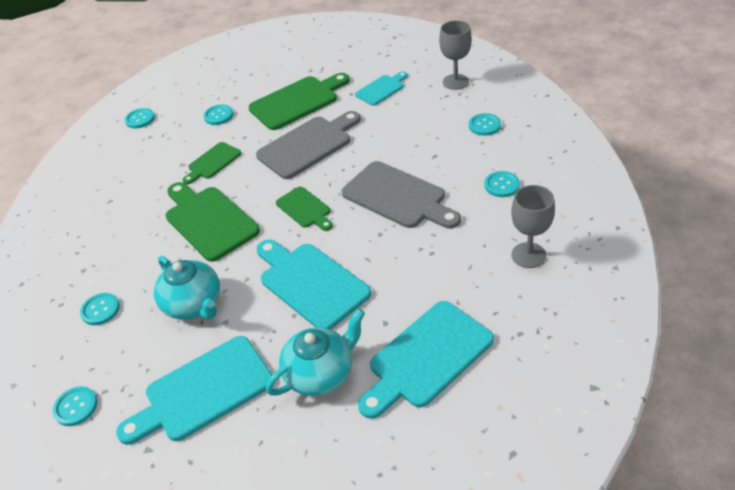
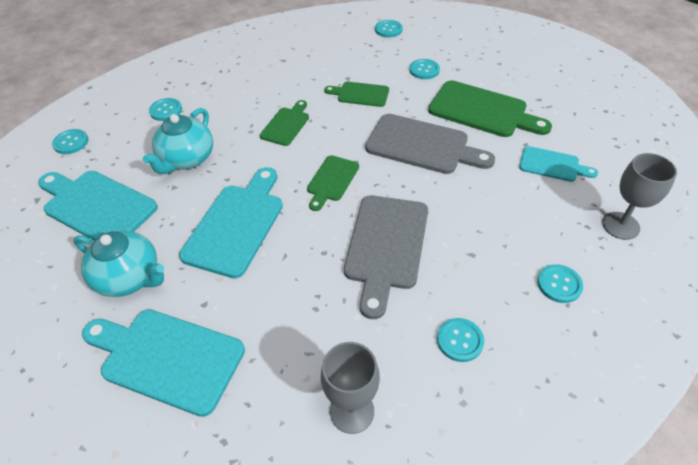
camera: 60 degrees right, 5 degrees up
green cutting board [166,182,260,262] -> green cutting board [260,100,309,146], size x0.57

